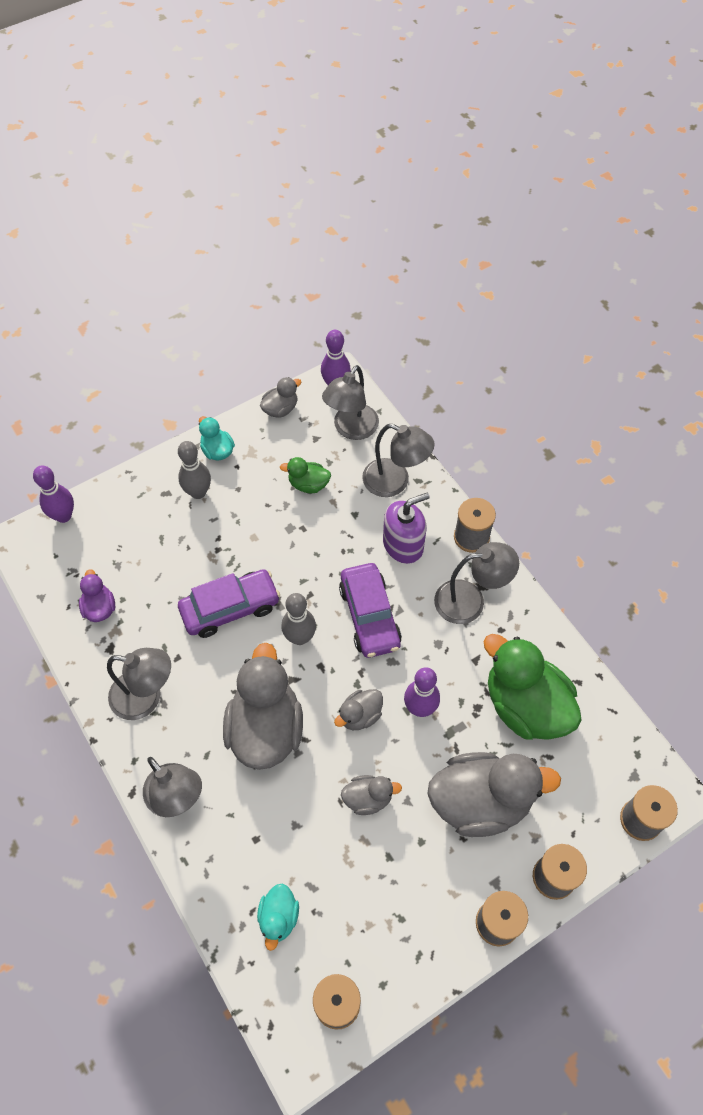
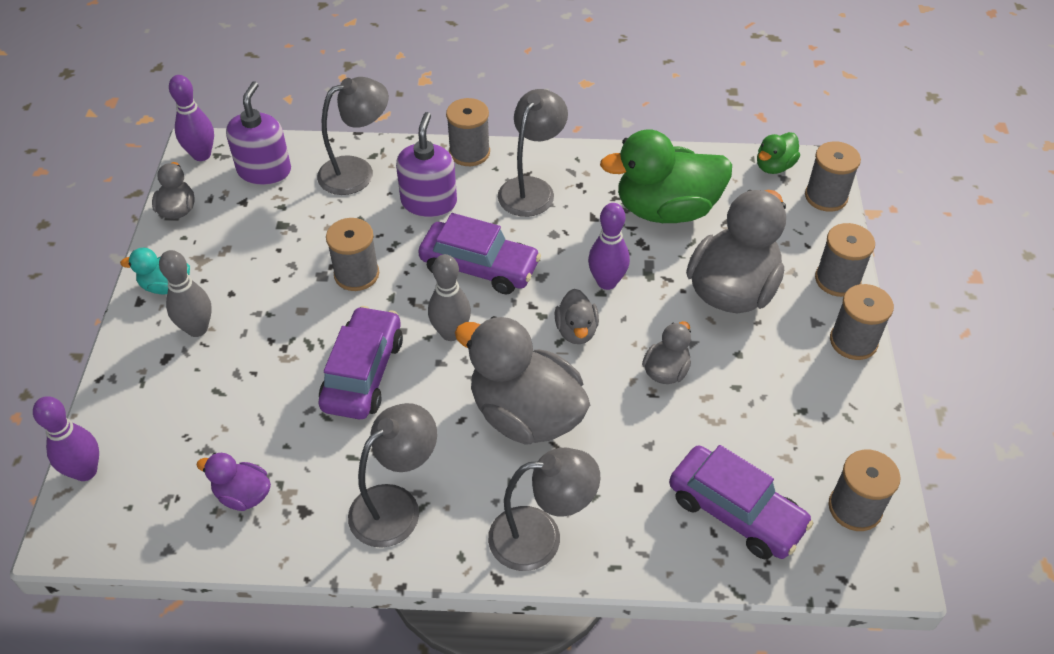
camera: 55 degrees left, 10 degrees down
turquoise duck [257,884,299,951] -> purple car [669,445,813,559]
green duck [280,457,331,493] -> green duck moved to [757,132,800,174]
grey lamp [322,365,379,440] -> purple soap dispenser [226,81,291,185]
none -> grey spool [326,218,379,291]

